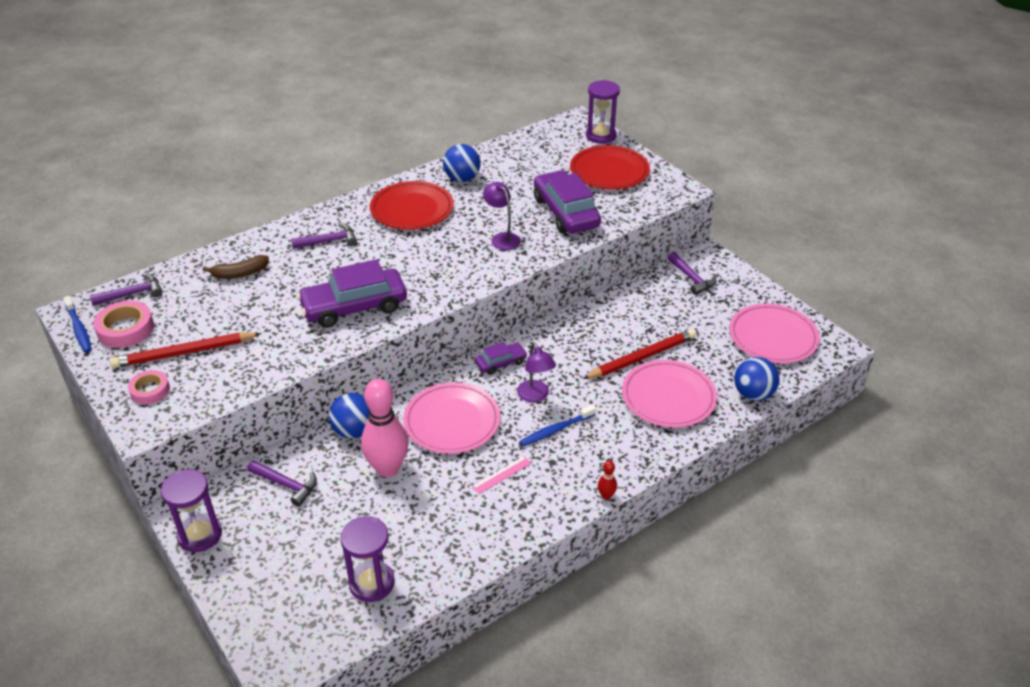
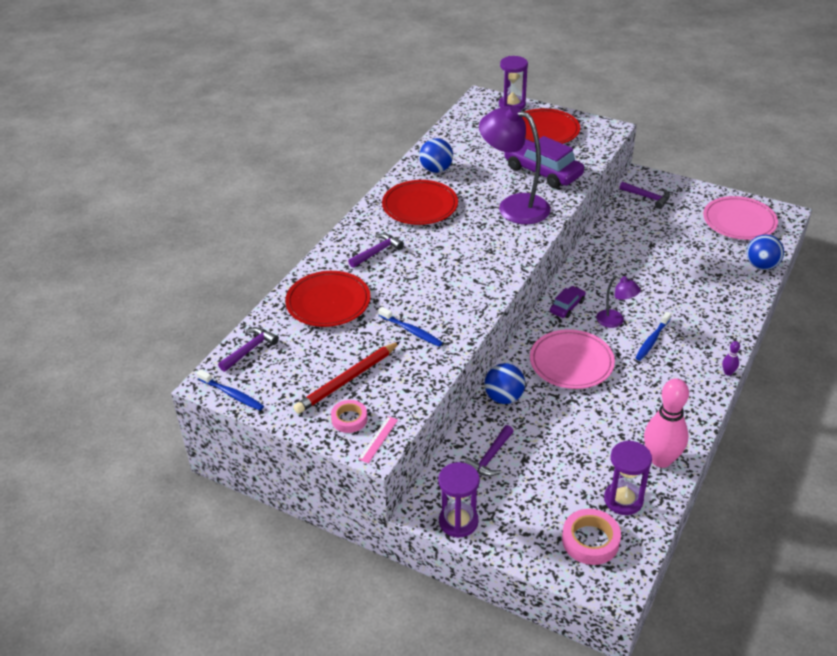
camera: 25 degrees left, 0 degrees up
pink tape [93,301,154,348] -> pink tape moved to [562,509,621,565]
brown banana [203,255,269,279] -> red plate [285,271,371,327]
purple hammer [247,460,317,507] -> purple hammer turned 120 degrees clockwise [464,425,514,476]
purple car [297,259,407,328] -> none
pink bowling pin [361,379,409,477] -> pink bowling pin moved to [644,378,689,468]
pink ruler [472,456,531,494] -> pink ruler moved to [358,416,398,463]
purple lamp [483,182,521,250] -> purple lamp [479,106,551,224], size x1.97
red pencil [583,329,696,379] -> none
red bowling pin [598,461,617,500] -> purple bowling pin [722,341,740,376]
pink plate [622,360,717,428] -> none
none -> blue toothbrush [378,307,443,347]

